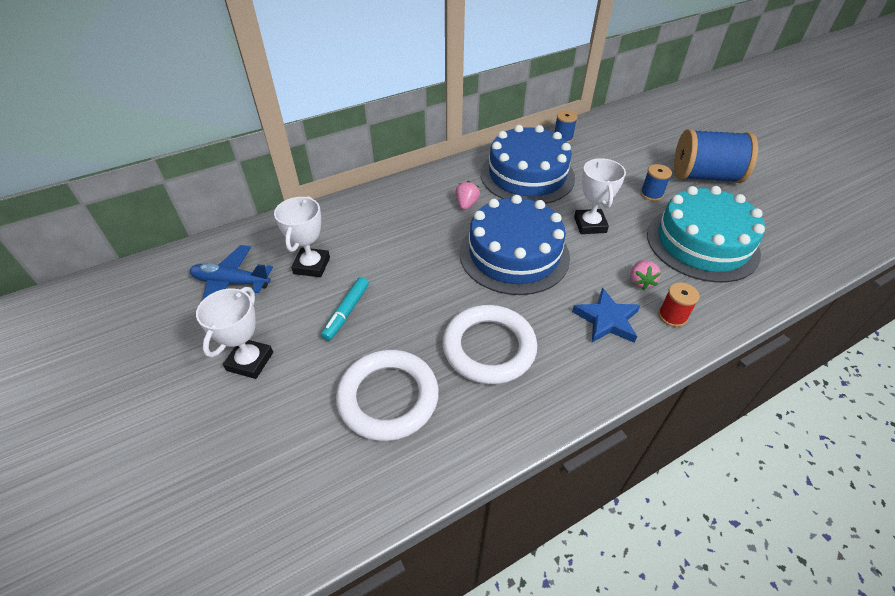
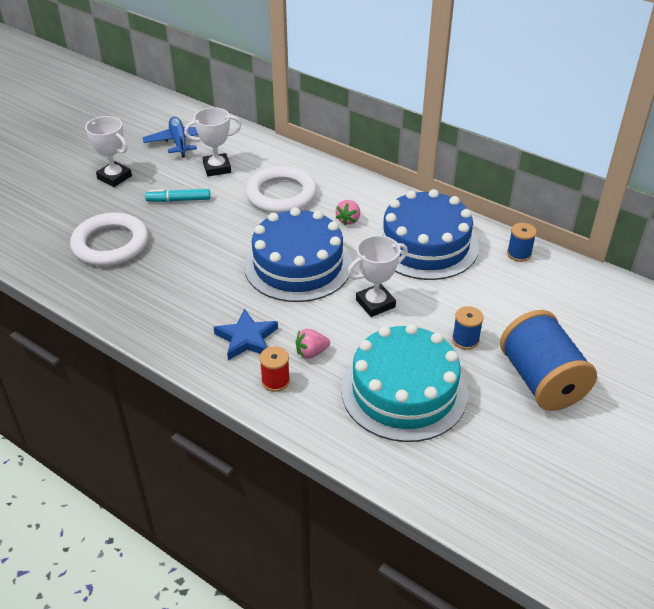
camera: 65 degrees right, 5 degrees down
white trophy [196,287,273,379] -> white trophy turned 45 degrees clockwise [85,116,132,187]
white ring [443,305,537,384] -> white ring moved to [245,166,317,213]
pink strawberry [455,181,480,210] -> pink strawberry turned 120 degrees clockwise [336,200,360,225]

